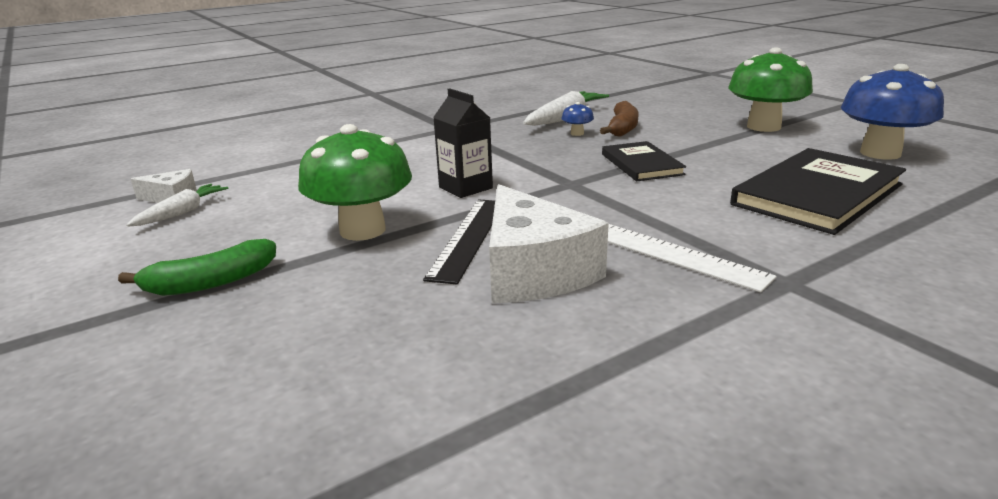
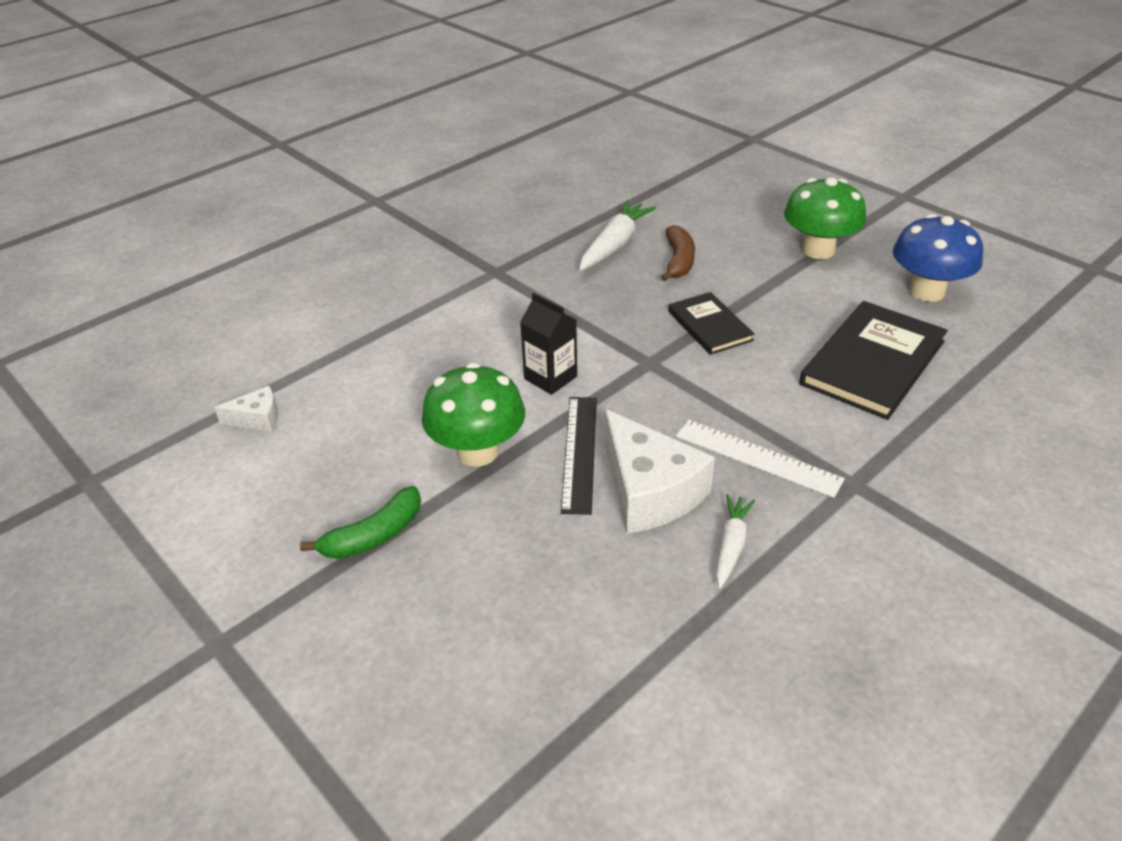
camera: 10 degrees left, 15 degrees up
white carrot [126,184,228,227] -> white carrot moved to [716,494,755,589]
blue mushroom [562,102,594,136] -> none

